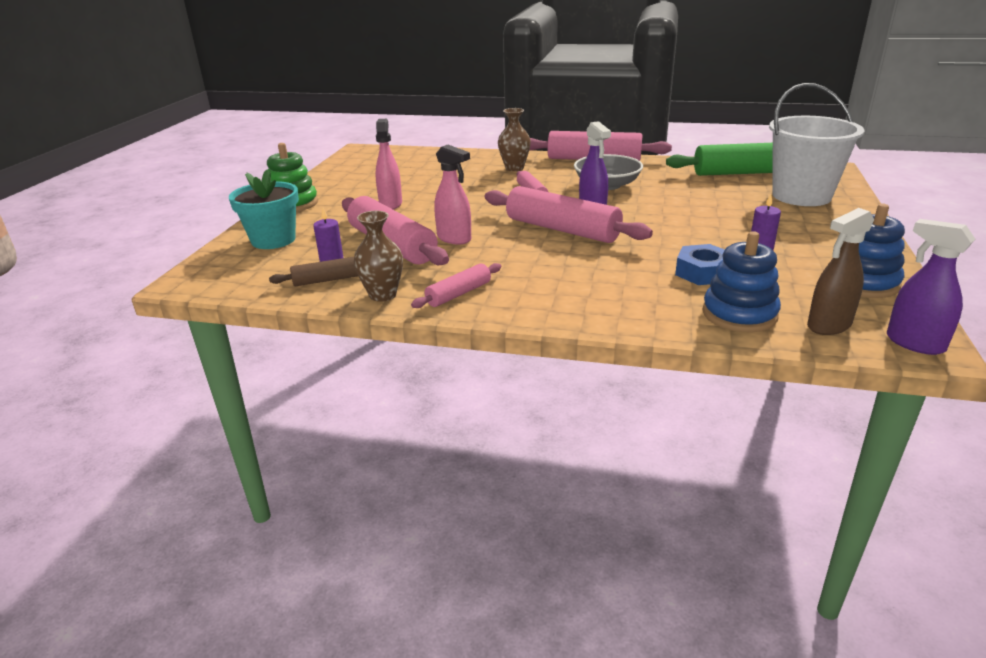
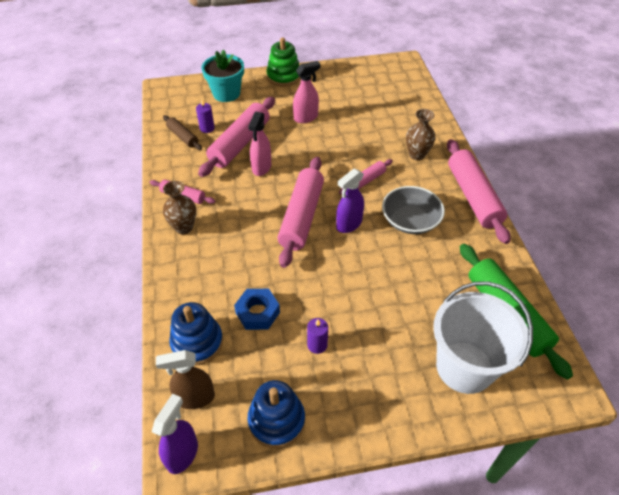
camera: 65 degrees right, 20 degrees up
brown vase [354,211,403,302] -> brown vase moved to [163,181,196,234]
brown spray bottle [807,208,874,335] -> brown spray bottle turned 45 degrees counterclockwise [156,350,215,409]

